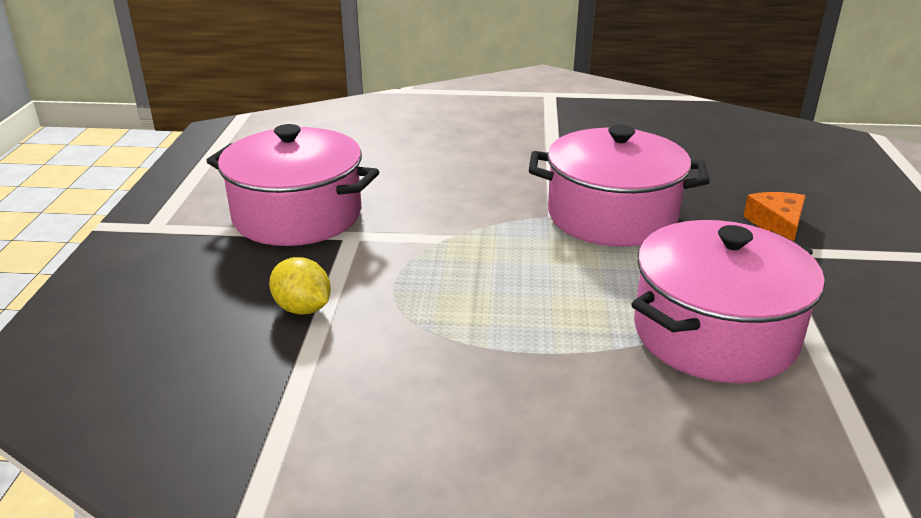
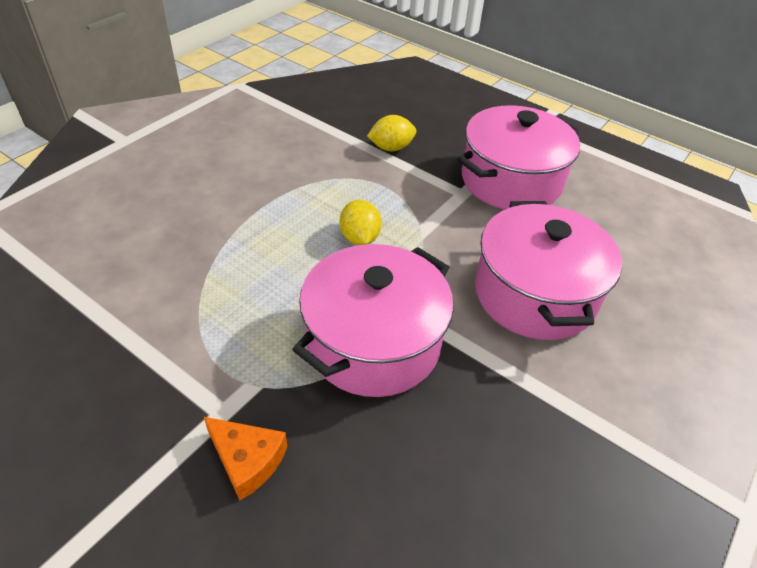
camera: 120 degrees right, 15 degrees up
pink pot [632,220,825,383] -> pink pot moved to [475,201,622,340]
none -> yellow lemon [340,200,382,245]

